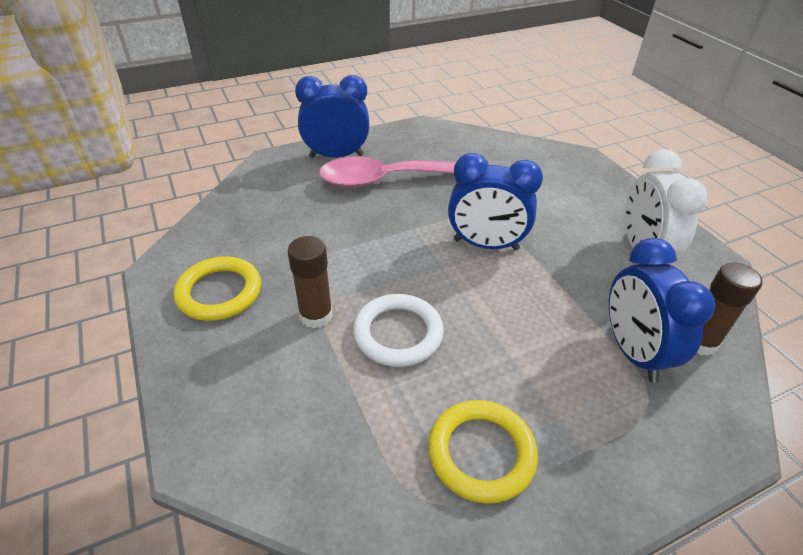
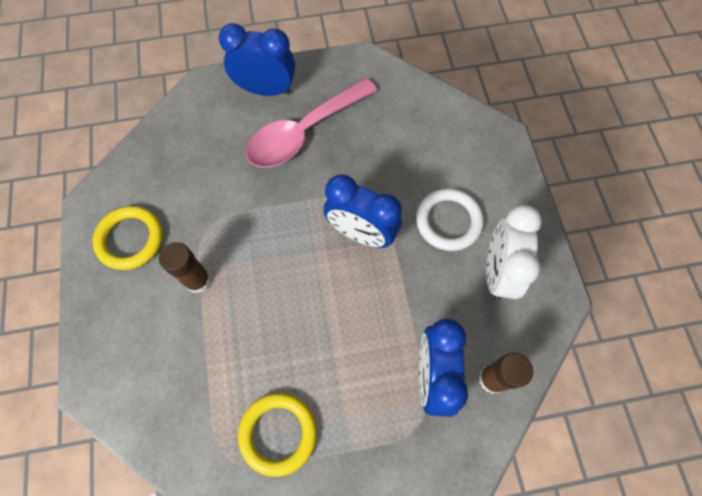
camera: 15 degrees right, 25 degrees up
pink spoon [319,157,456,187] -> pink spoon turned 45 degrees counterclockwise [246,78,377,168]
white ring [353,294,444,367] -> white ring moved to [416,188,484,251]

